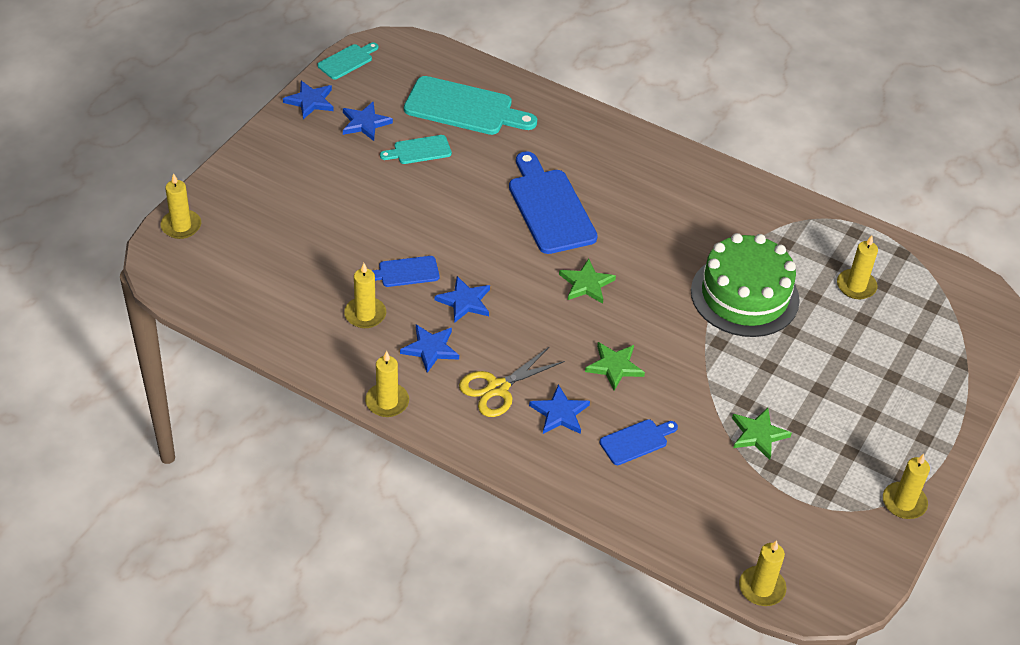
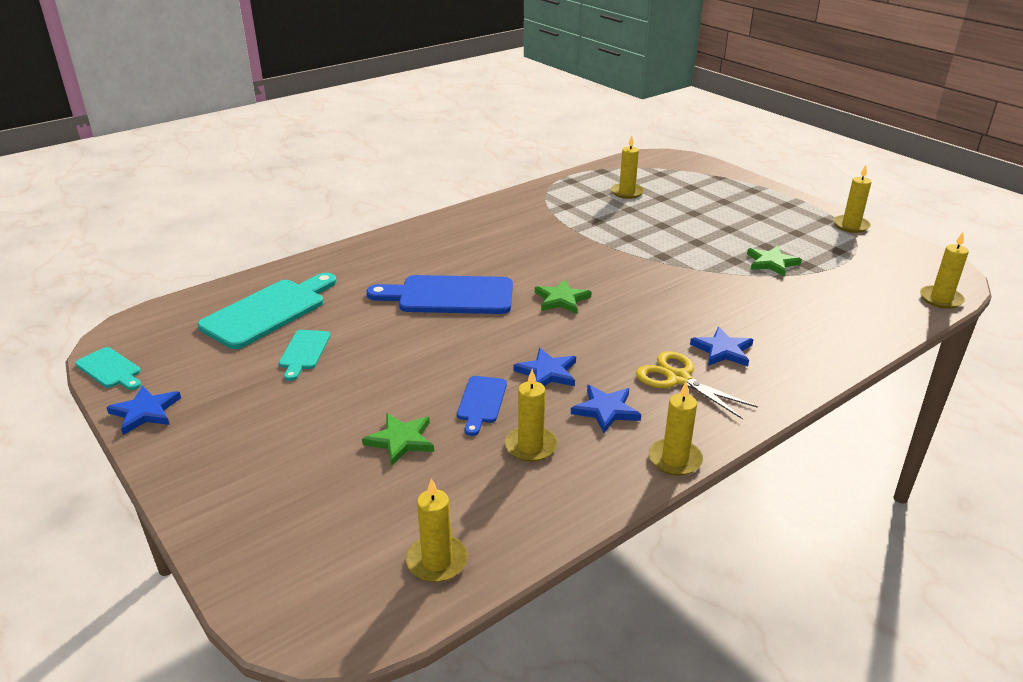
camera: 65 degrees left, 15 degrees down
yellow candle [160,173,201,239] -> yellow candle moved to [406,478,468,582]
turquoise cutting board [317,42,378,79] -> turquoise cutting board turned 150 degrees clockwise [75,347,141,390]
blue star [343,102,393,141] -> none
yellow scissors [459,346,565,417] -> yellow scissors turned 150 degrees clockwise [636,351,758,419]
green star [585,342,645,390] -> green star moved to [362,413,434,466]
blue cutting board [599,419,678,465] -> none
green cake [691,233,800,337] -> none

